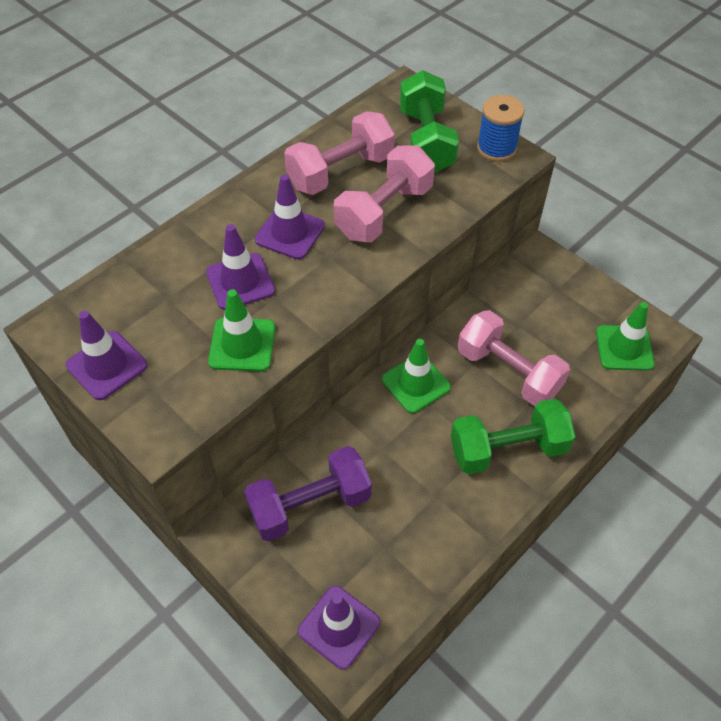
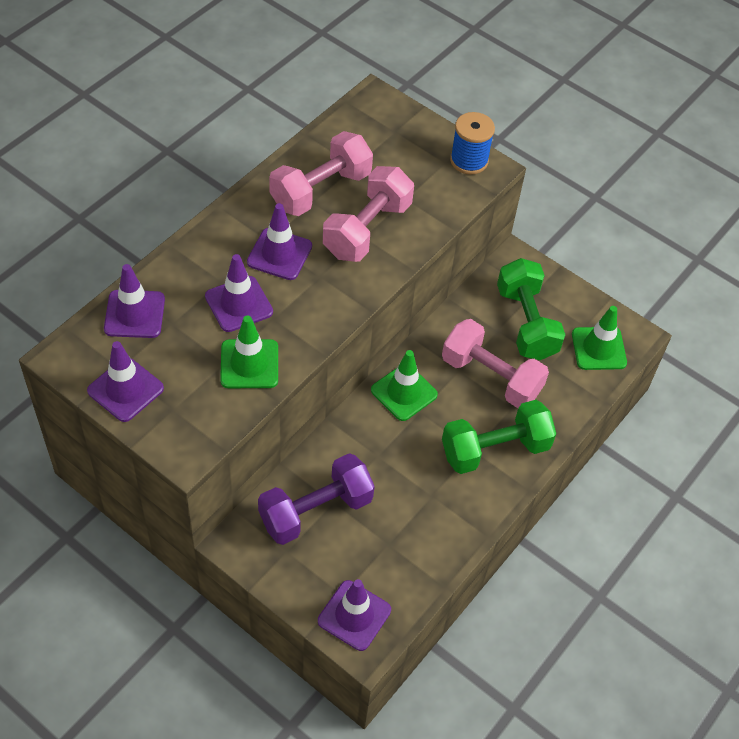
camera: 10 degrees left, 0 degrees up
green dumbbell [400,70,459,173] -> green dumbbell moved to [497,258,565,360]
none -> purple traffic cone [104,264,165,338]

